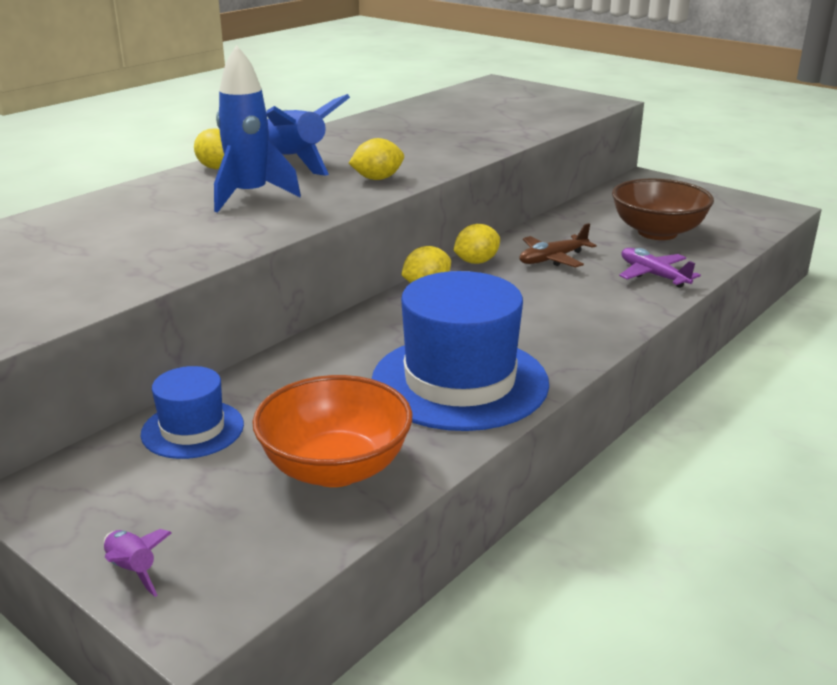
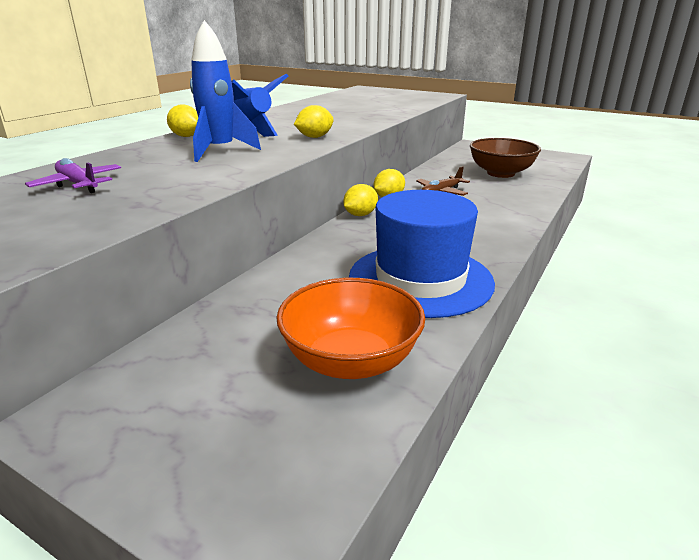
camera: 10 degrees left, 0 degrees up
purple rocket [104,529,171,597] -> none
blue hat [141,366,244,459] -> none
purple plane [619,248,701,288] -> purple plane moved to [25,158,121,193]

